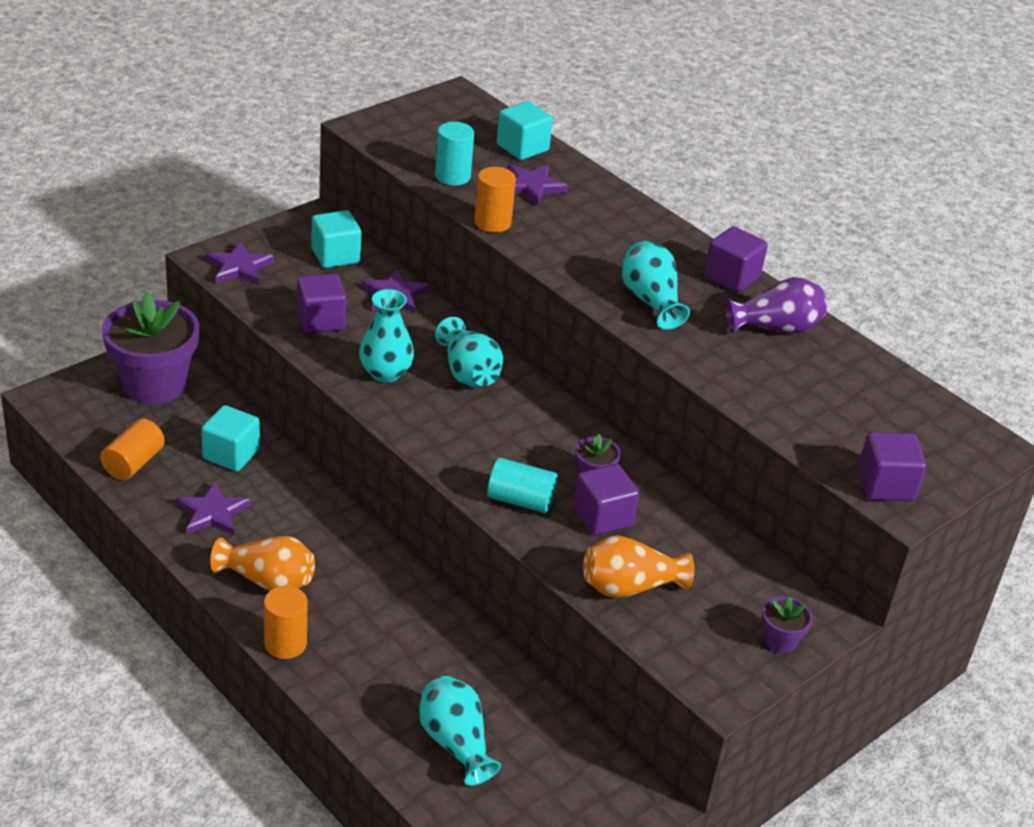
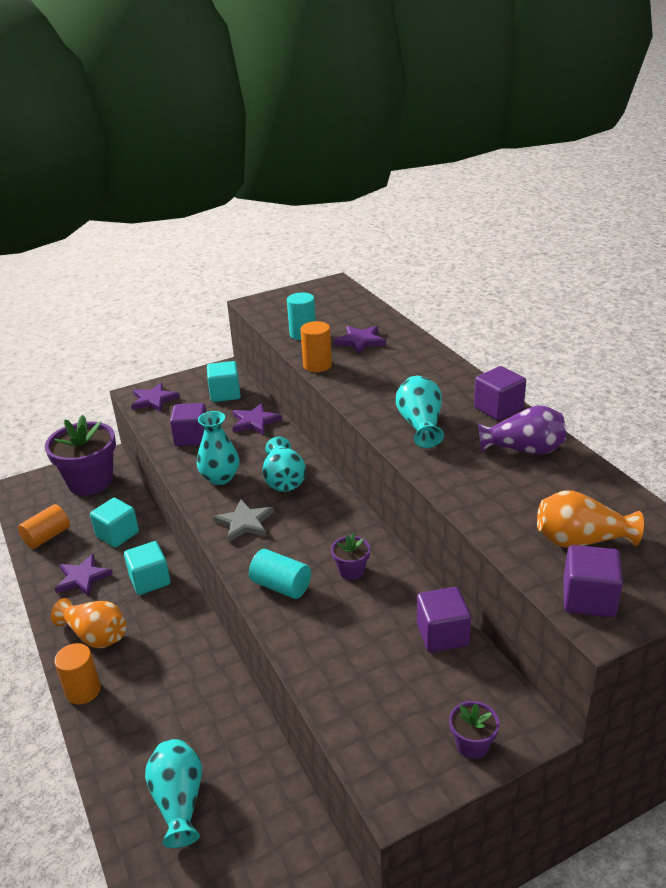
camera: 20 degrees right, 5 degrees down
turquoise cube [497,101,553,160] -> turquoise cube moved to [124,541,170,595]
purple cube [573,464,639,536] -> purple cube moved to [417,587,471,653]
orange vase [583,535,694,598] -> orange vase moved to [537,490,644,548]
none -> grey star [213,499,274,543]

